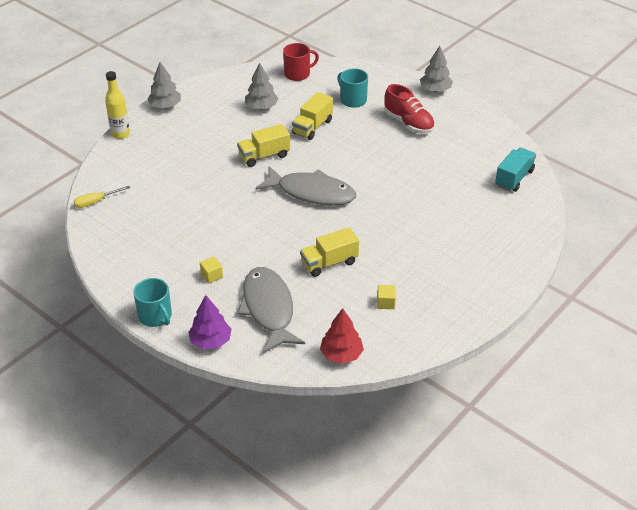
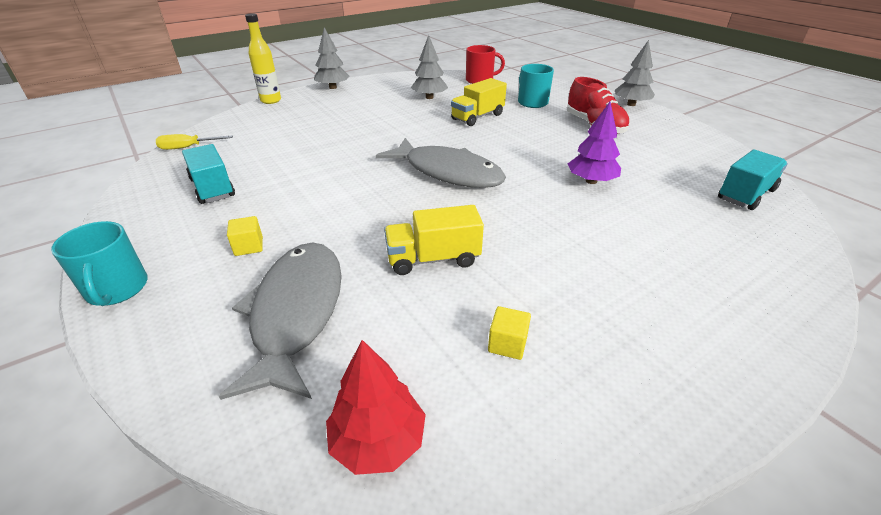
camera: 15 degrees right, 5 degrees down
purple tree [188,295,231,349] -> purple tree moved to [568,102,621,184]
yellow truck [237,124,290,167] -> none
none -> turquoise truck [182,144,235,204]

